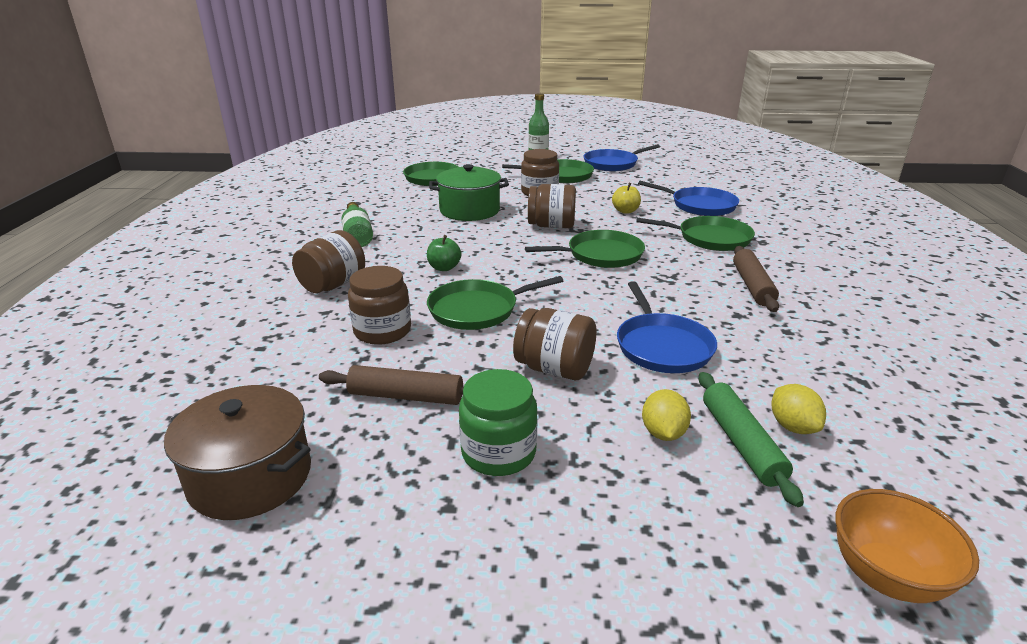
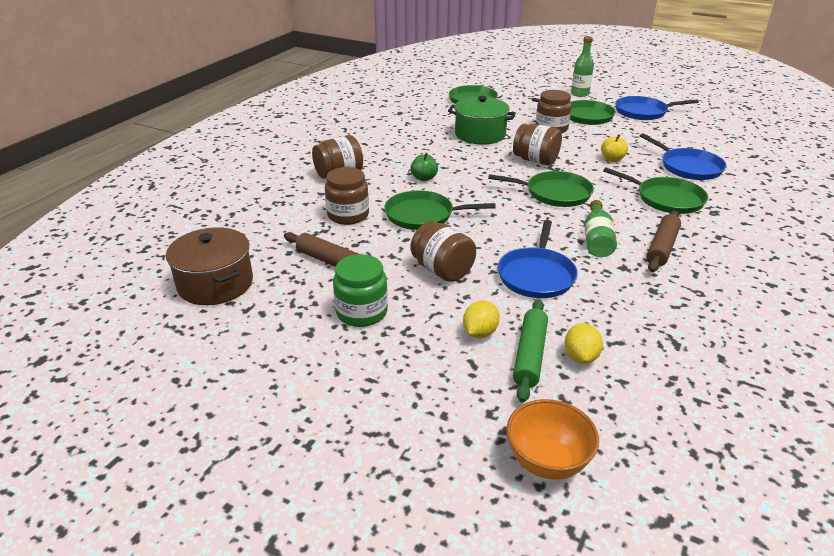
camera: 25 degrees right, 5 degrees up
green bottle [341,202,373,247] -> green bottle moved to [584,200,617,257]

